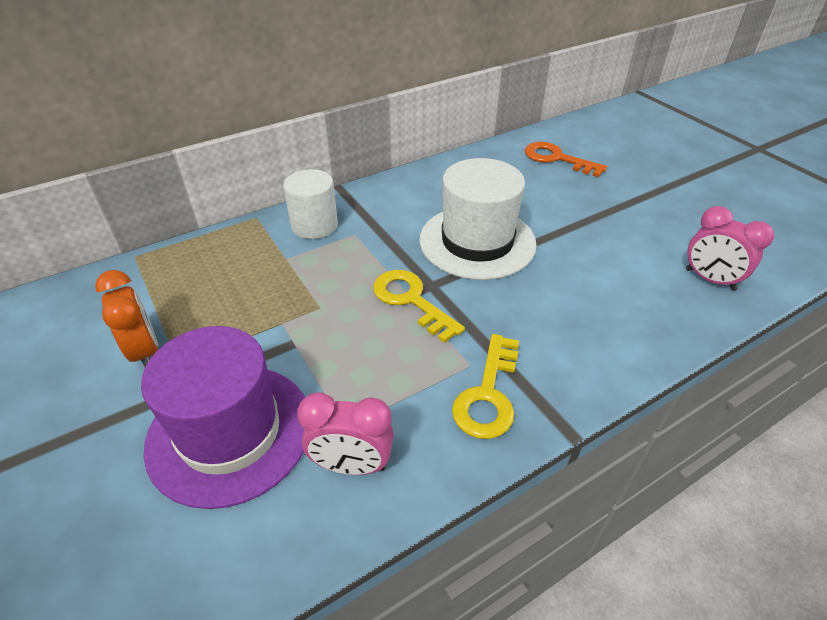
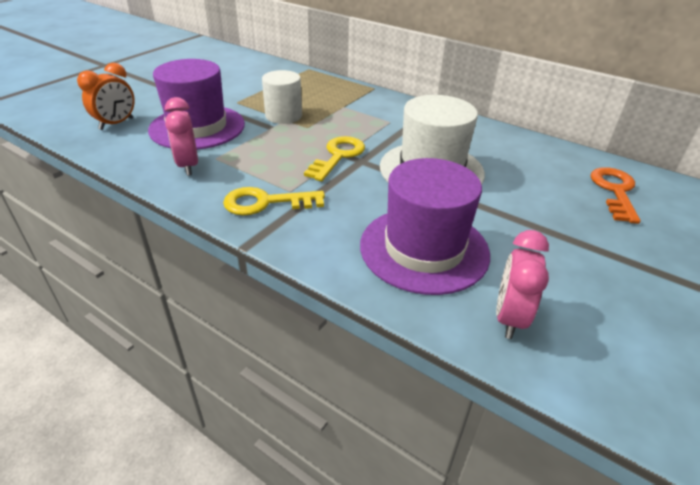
camera: 65 degrees right, 5 degrees down
orange clock [95,270,158,367] -> orange clock moved to [77,63,135,130]
white cylinder [283,169,338,239] -> white cylinder moved to [262,70,302,124]
none -> purple hat [360,158,490,295]

